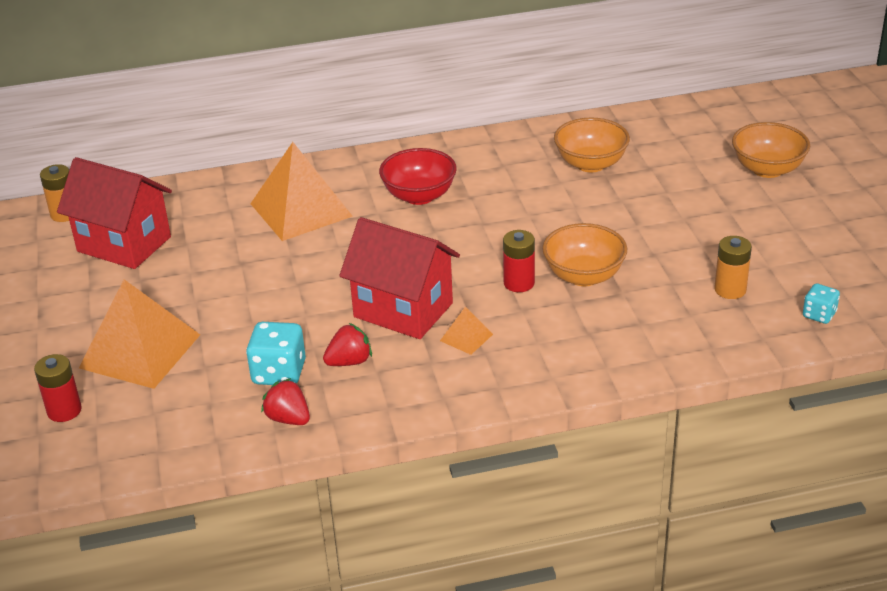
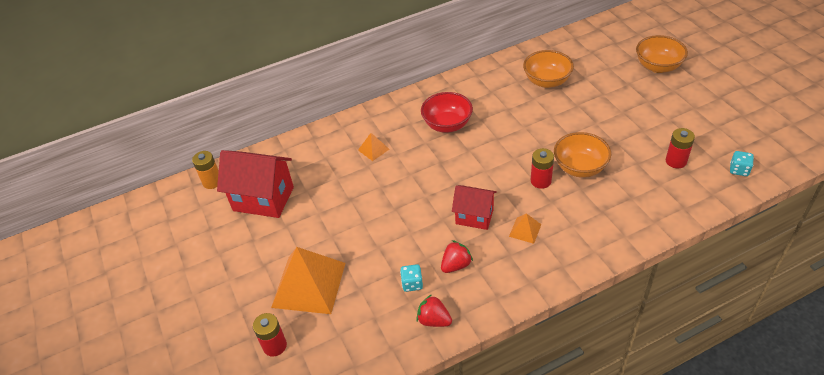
camera: 10 degrees left, 10 degrees up
turquoise dice [246,322,306,385] -> turquoise dice [400,264,423,292], size x0.59
orange pyramid [250,142,353,241] -> orange pyramid [358,133,389,161], size x0.44
red house [339,217,460,339] -> red house [452,185,497,230], size x0.62
orange battery [714,236,752,299] -> red battery [666,128,695,168]

